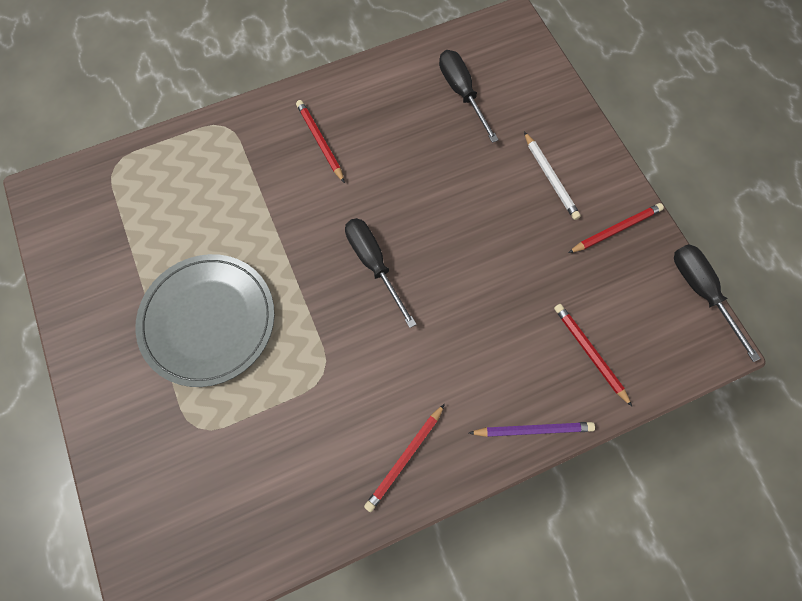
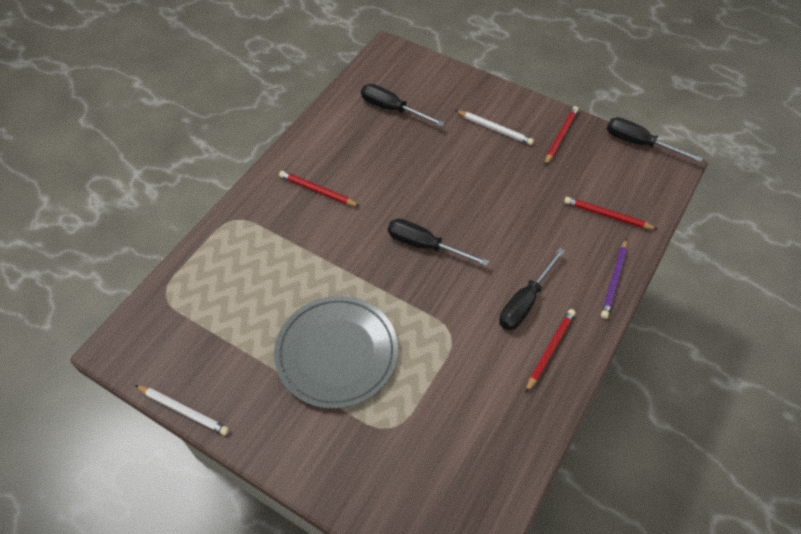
camera: 35 degrees left, 15 degrees down
red pencil [364,404,445,512] -> red pencil turned 150 degrees counterclockwise [526,309,576,392]
purple pencil [469,422,595,437] -> purple pencil turned 150 degrees clockwise [601,238,627,319]
none -> white pencil [135,385,229,435]
none -> black screwdriver [499,248,565,330]

